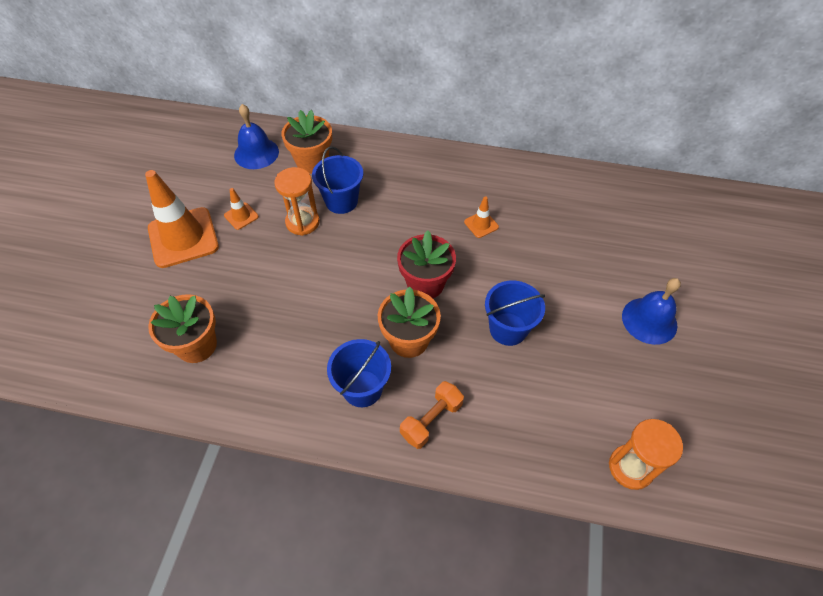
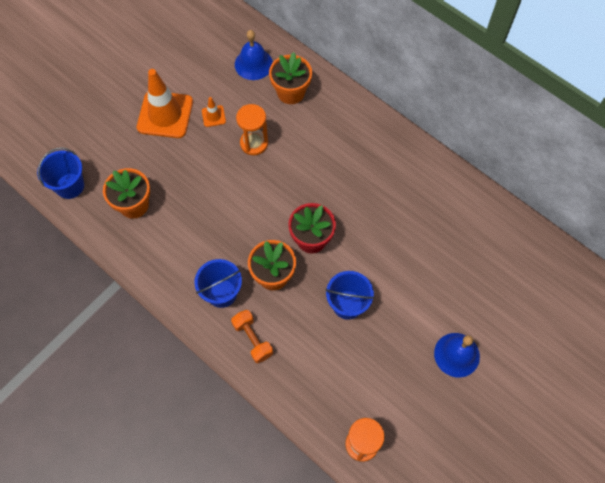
camera: 30 degrees right, 10 degrees up
blue bucket [312,146,363,214] -> blue bucket moved to [37,147,84,199]
orange dumbbell [400,381,464,449] -> orange dumbbell turned 75 degrees clockwise [231,310,273,363]
orange traffic cone [464,196,499,238] -> none

